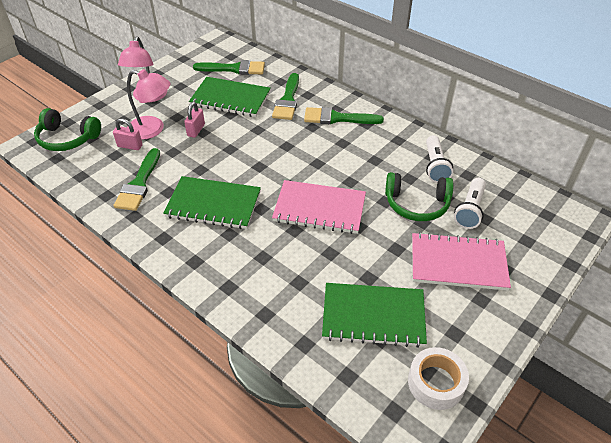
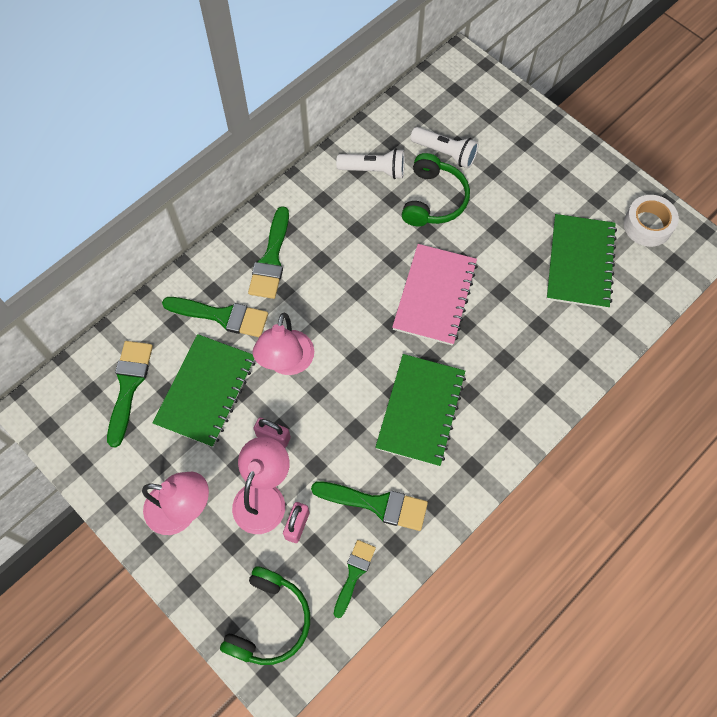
camera: 85 degrees left, 20 degrees up
pink notebook [412,232,511,291] -> none
none -> pink lamp [253,313,314,375]
none -> green brush [334,540,376,618]

